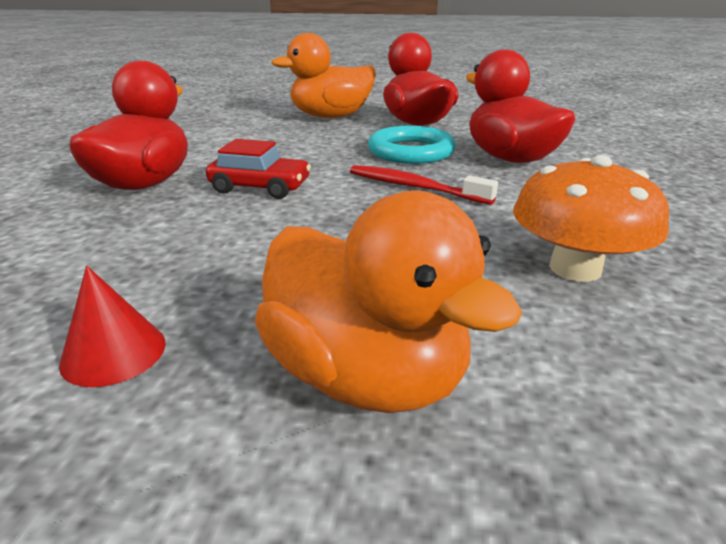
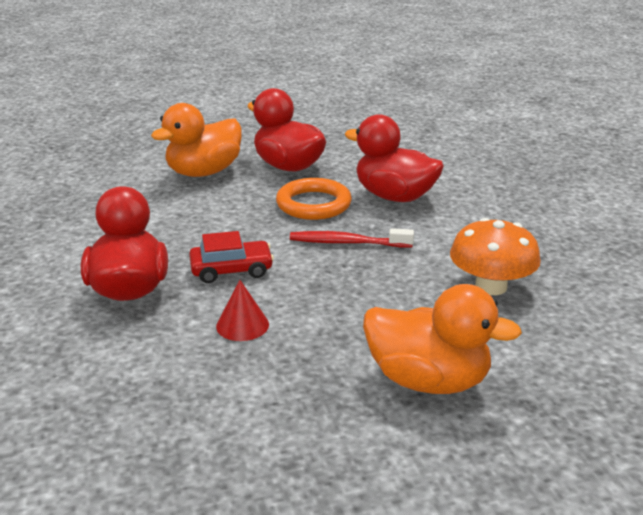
camera: 25 degrees left, 0 degrees up
red cone [59,266,166,387] -> red cone moved to [216,280,269,341]
turquoise ring [368,126,456,164] -> orange ring [276,178,352,220]

